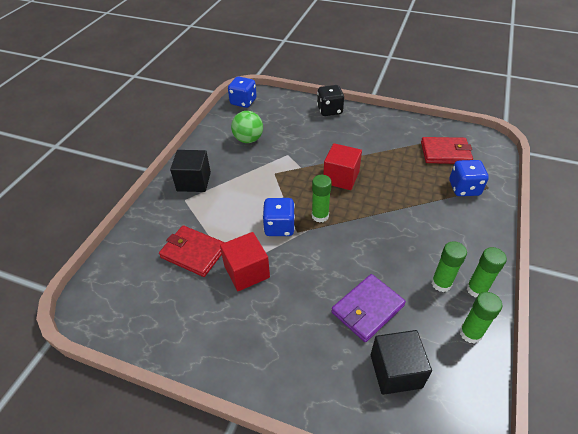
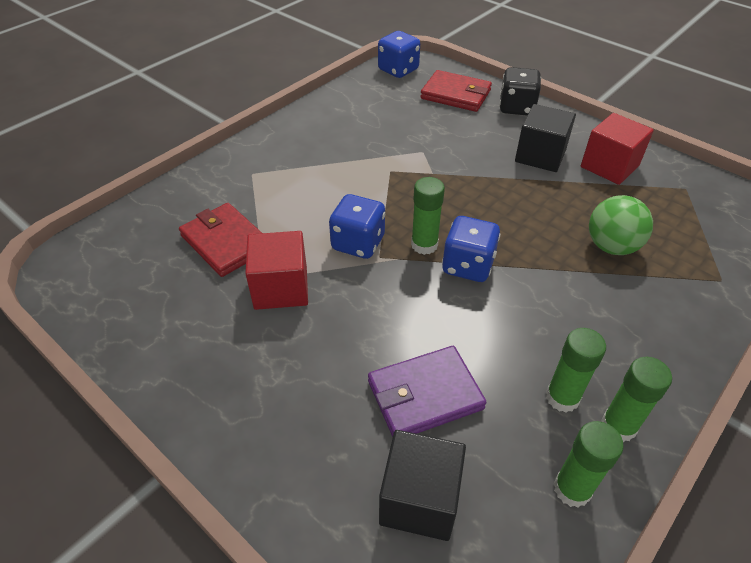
camera: 20 degrees right, 0 degrees up
black cube [170,150,211,192] -> black cube moved to [515,104,576,172]
green ball [231,111,263,143] -> green ball moved to [589,195,653,255]
red cube [323,143,362,190] -> red cube moved to [581,113,654,185]
red wallet [421,137,473,164] -> red wallet moved to [421,70,492,112]
blue dice [450,160,489,196] -> blue dice moved to [442,216,501,282]

